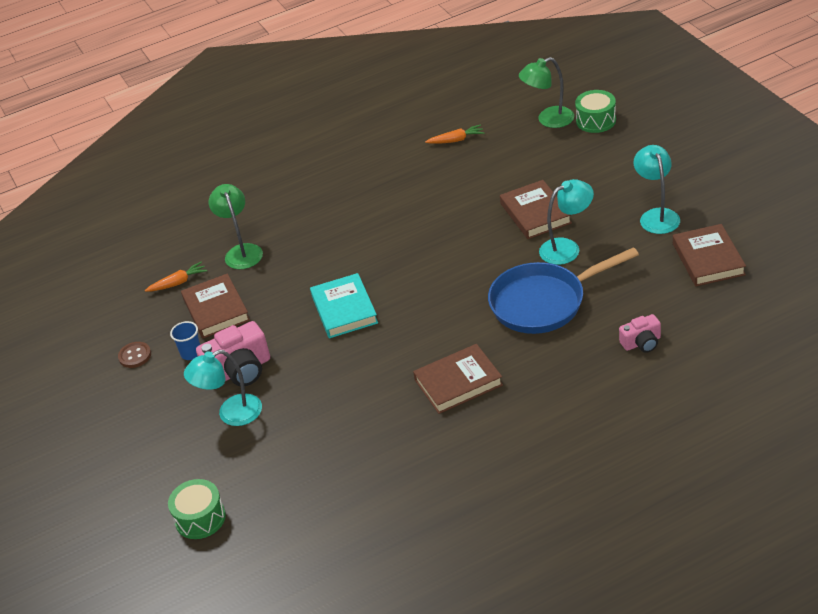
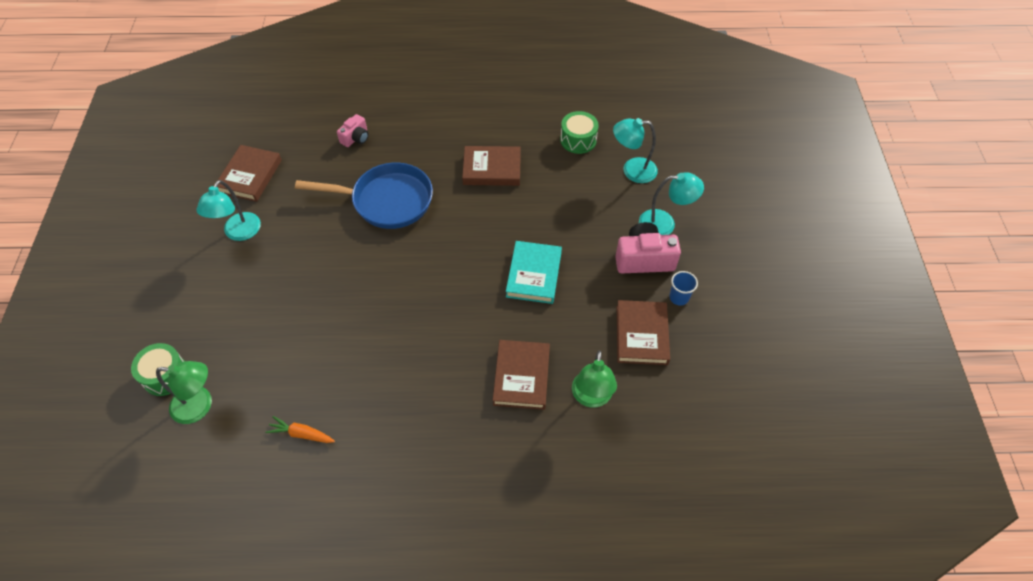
camera: 160 degrees left, 15 degrees up
brown button [118,342,151,368] -> none
orange carrot [145,262,207,292] -> none
green drum [168,479,226,539] -> green drum moved to [560,111,599,154]
brown book [500,180,572,239] -> brown book moved to [493,340,550,410]
turquoise lamp [539,179,594,265] -> turquoise lamp moved to [613,118,658,183]
pink camera [619,314,661,353] -> pink camera turned 120 degrees clockwise [337,114,369,147]

